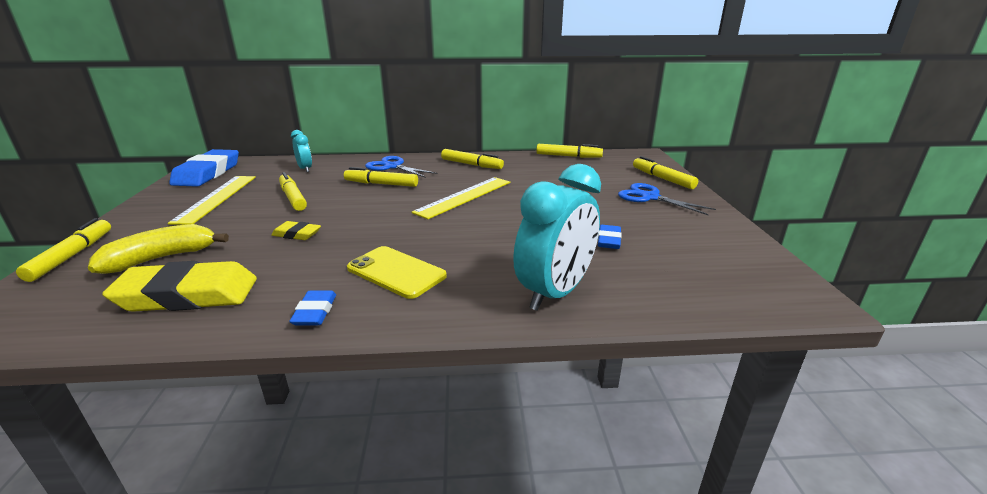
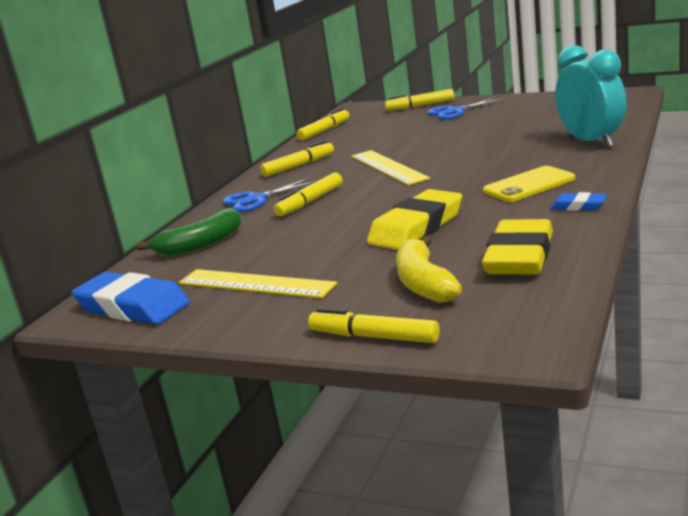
camera: 60 degrees left, 5 degrees down
yellow eraser [271,221,321,240] -> yellow eraser [367,189,462,250], size x2.06
yellow marker [279,172,307,211] -> none
turquoise clock [291,130,312,172] -> green banana [137,208,242,257]
blue eraser [598,225,622,249] -> none

